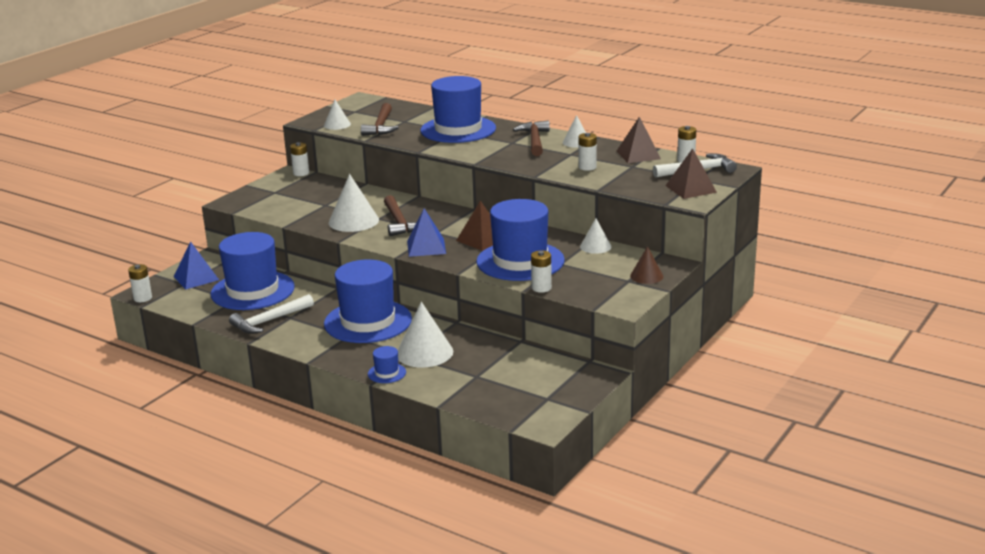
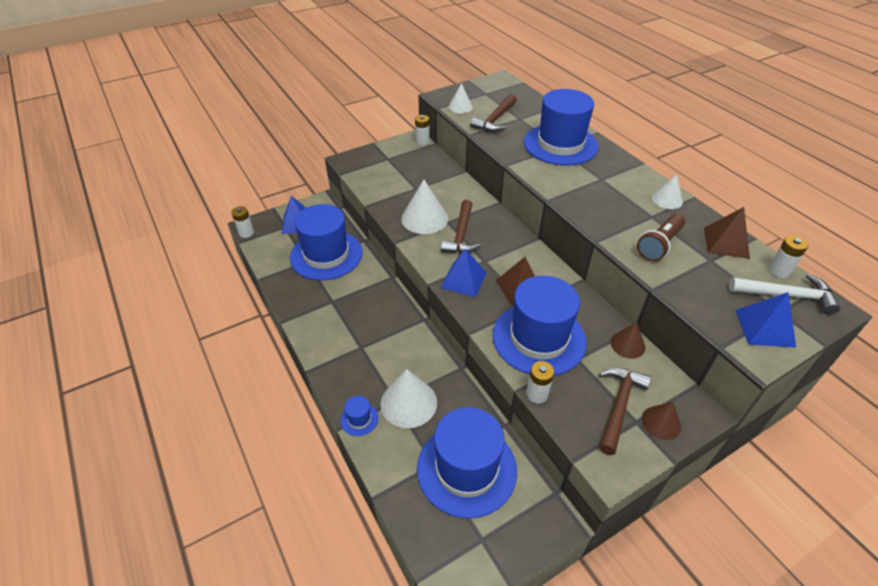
camera: 25 degrees right, 20 degrees up
white hammer [229,294,314,334] -> none
blue hat [324,259,412,343] -> blue hat moved to [417,407,517,518]
brown hammer [513,120,550,156] -> brown hammer moved to [599,367,651,455]
white battery [578,133,597,171] -> brown flashlight [637,213,685,261]
white cone [580,218,611,254] -> brown cone [611,322,645,359]
brown pyramid [665,148,717,199] -> blue pyramid [736,292,796,348]

